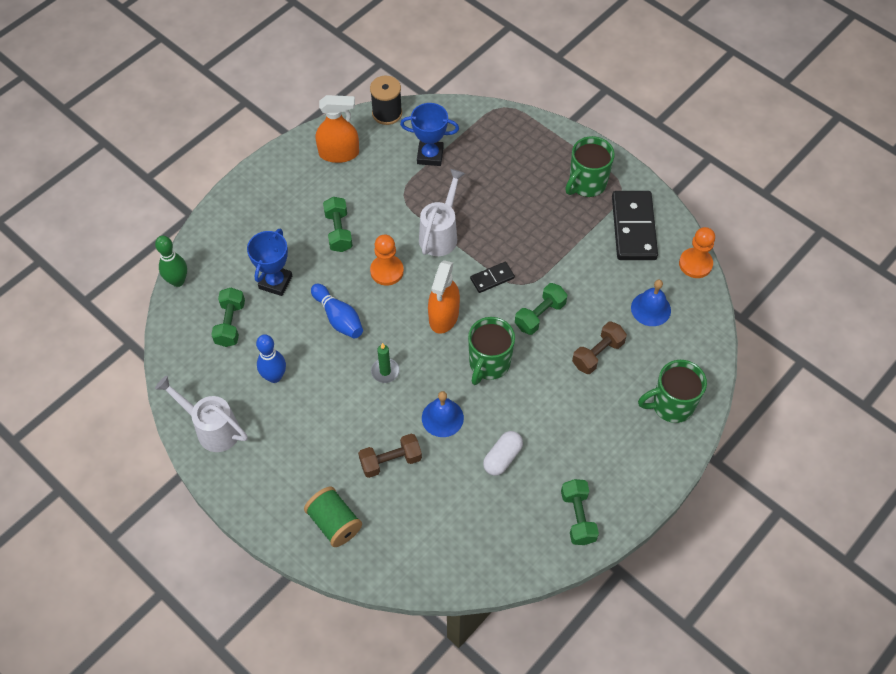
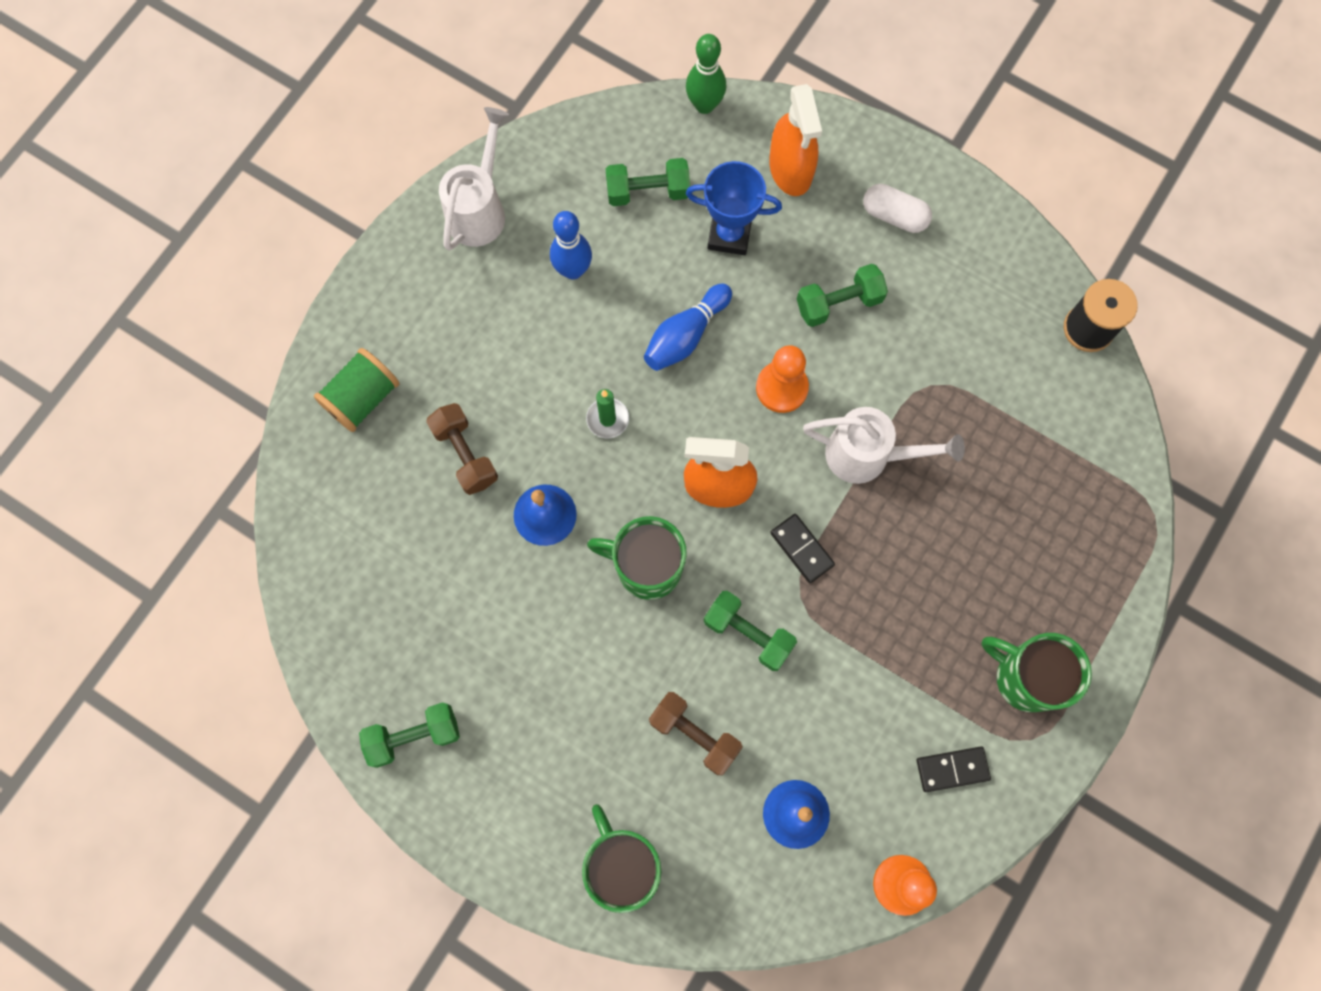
camera: 80 degrees right, 15 degrees up
orange spray bottle [315,95,359,163] -> orange spray bottle moved to [769,84,822,196]
blue trophy [400,103,459,166] -> none
white capsule [483,431,523,476] -> white capsule moved to [863,184,932,233]
black domino [612,191,658,260] -> black domino [917,747,991,792], size x0.50

